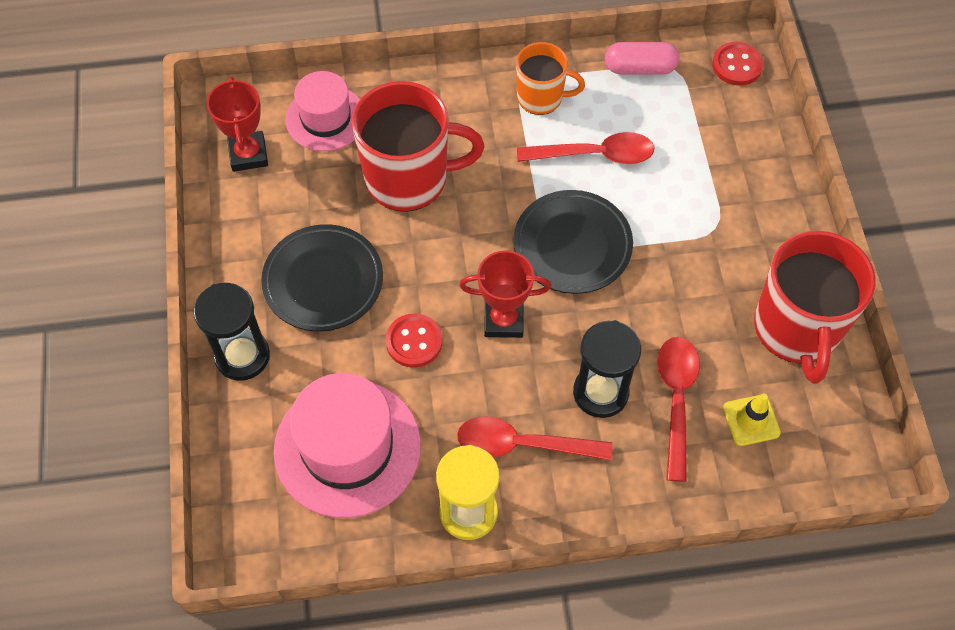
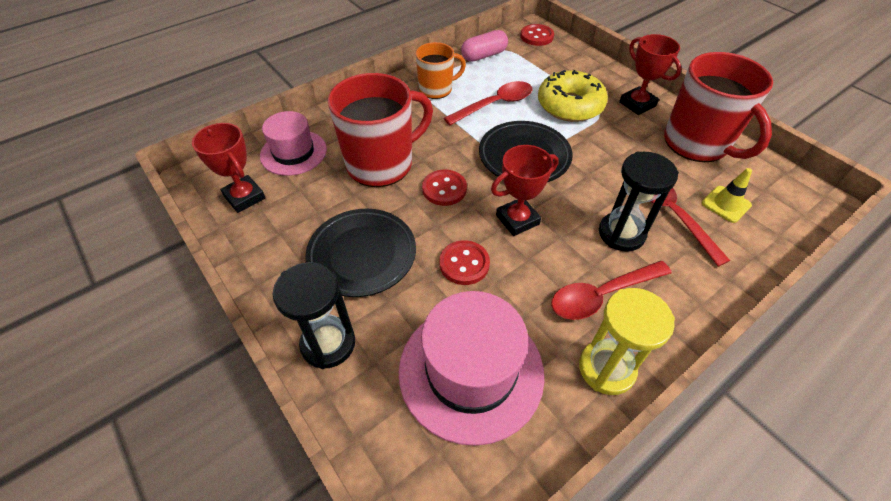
camera: 30 degrees left, 10 degrees down
none -> red button [422,170,467,206]
none -> yellow donut [538,70,608,122]
none -> red trophy [619,34,682,115]

